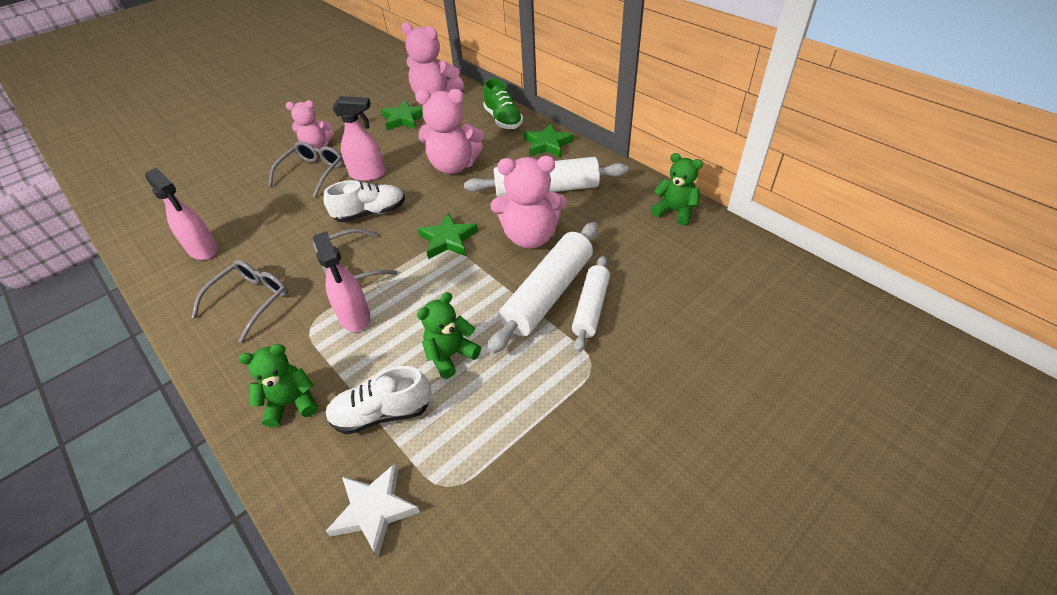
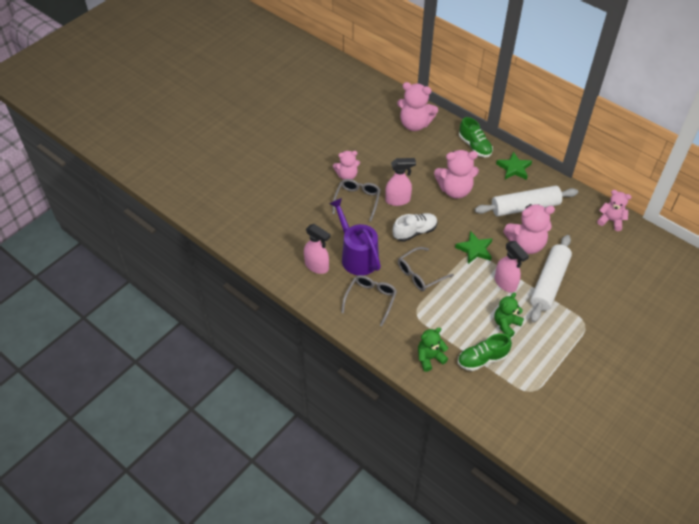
camera: 10 degrees left, 5 degrees up
pink spray bottle [313,231,370,332] -> pink spray bottle moved to [495,241,529,293]
white shoe [325,366,432,435] -> green shoe [458,333,512,371]
white star [326,463,420,557] -> none
green star [381,100,423,130] -> none
white rolling pin [572,256,610,352] -> none
green teddy bear [651,153,703,226] -> pink teddy bear [597,190,632,231]
none -> purple watering can [329,198,381,275]

